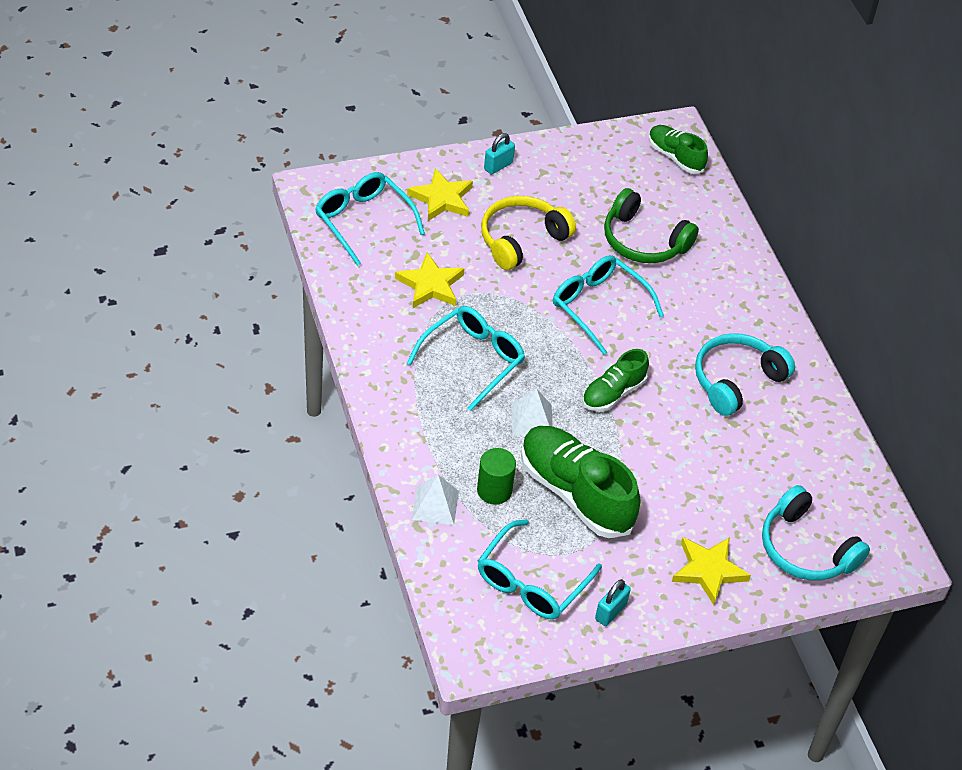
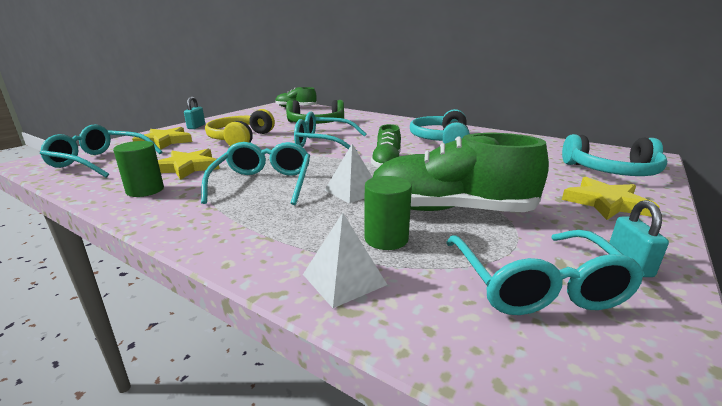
camera: 35 degrees left, 25 degrees down
none -> green cylinder [113,141,164,197]

